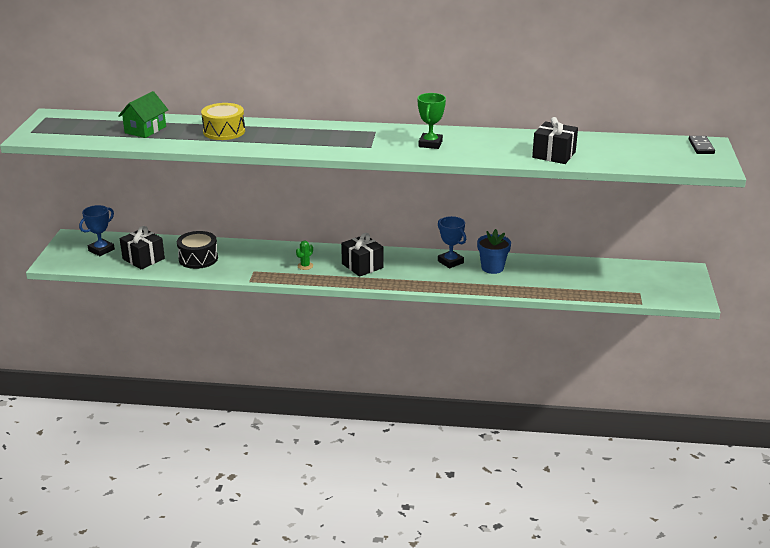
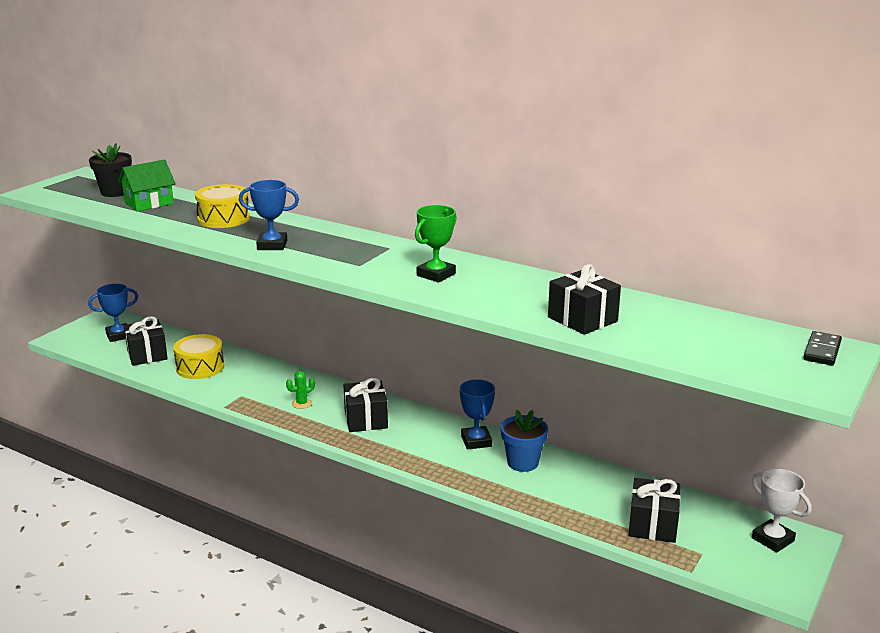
camera: 25 degrees right, 5 degrees down
black drum [177,231,218,269] -> yellow drum [173,334,224,379]
none -> black flower pot [89,143,132,197]
none -> blue trophy [239,180,299,250]
none -> black gift [628,478,681,543]
none -> white trophy [752,469,811,553]

